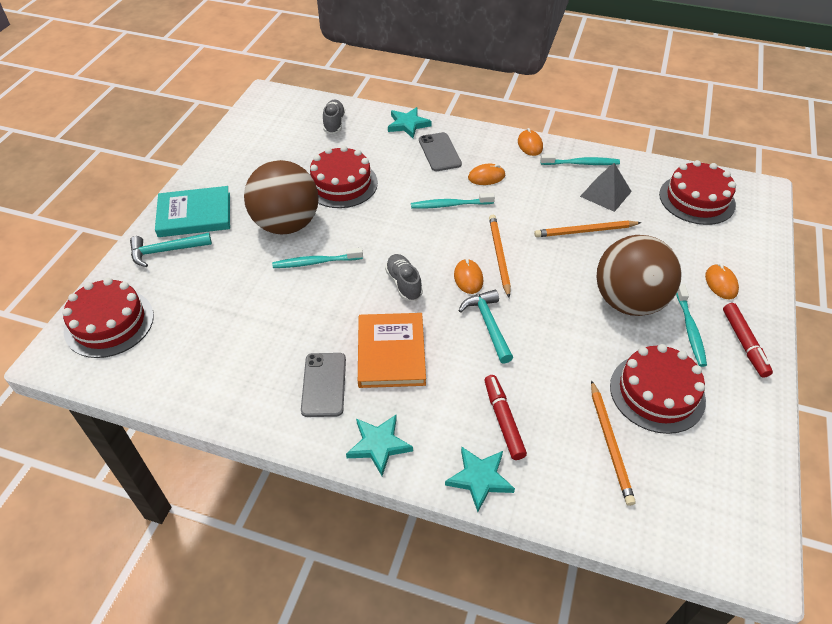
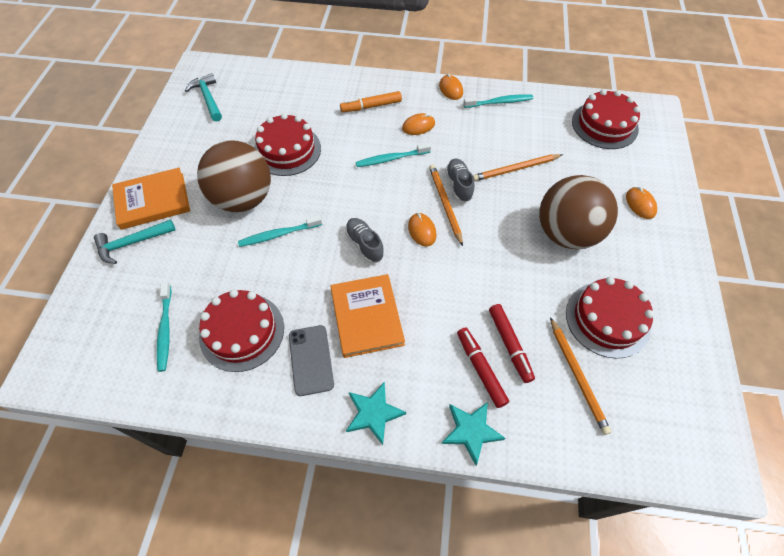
camera: 10 degrees left, 10 degrees up
red cake [62,278,154,358] -> red cake moved to [199,289,284,372]
turquoise book [155,186,230,237] -> orange book [112,168,190,230]
grey shoe [323,100,345,134] -> grey shoe moved to [445,159,475,203]
turquoise star [388,107,432,138] -> none
grey phone [419,132,462,171] -> orange marker [340,91,402,112]
turquoise hammer [459,290,513,364] -> turquoise hammer moved to [185,73,222,122]
grey pyramid [580,163,632,212] -> none
turquoise toothbrush [676,284,707,367] -> turquoise toothbrush moved to [157,282,172,372]
red marker [723,303,773,378] -> red marker moved to [489,304,535,383]

